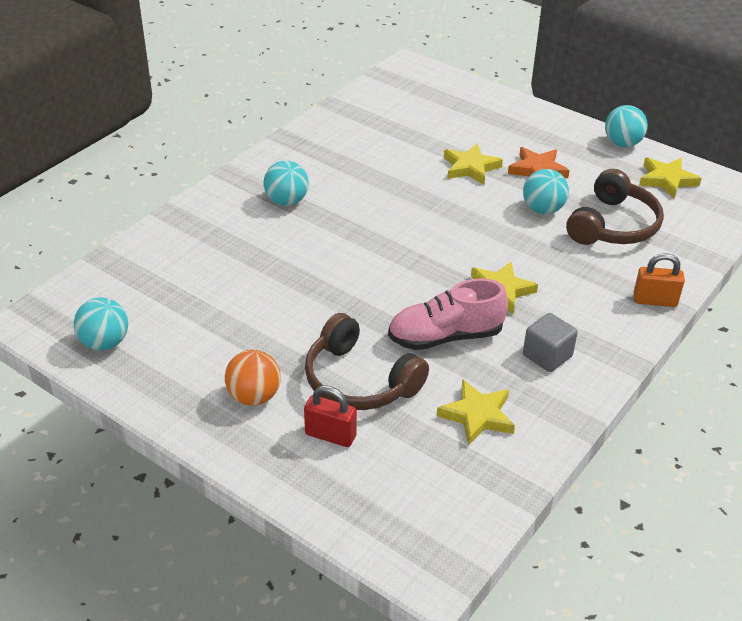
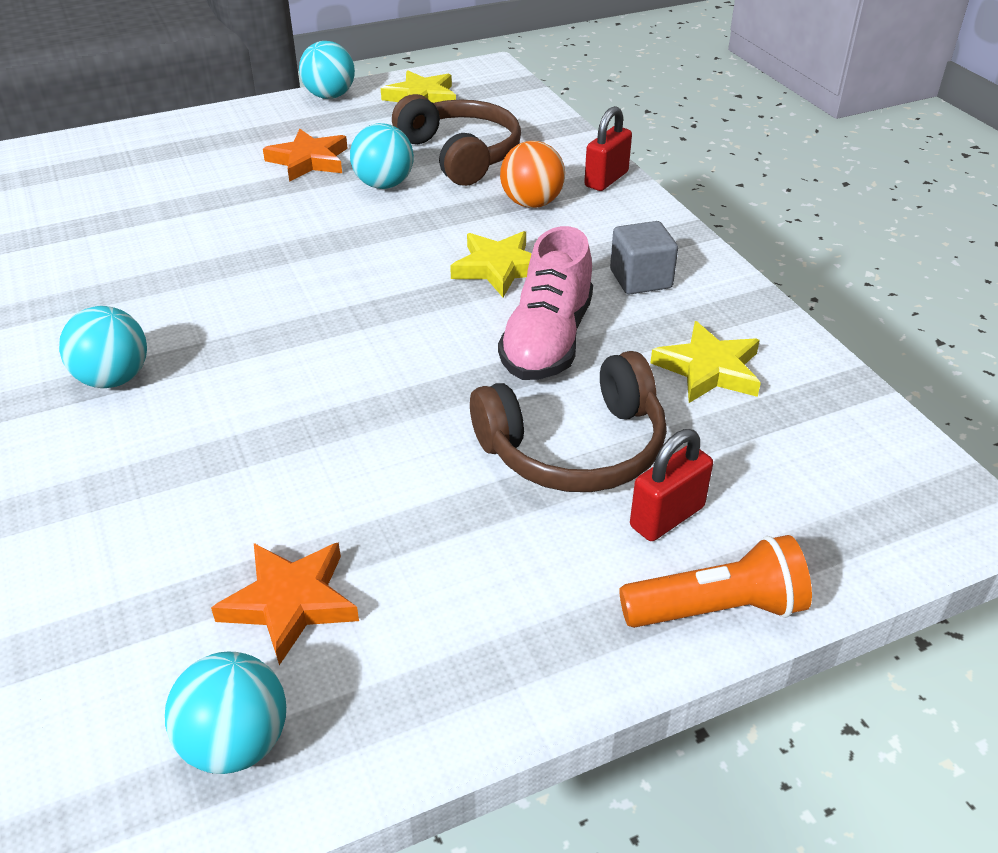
camera: 60 degrees left, 0 degrees up
orange ball [225,350,281,406] -> orange ball moved to [500,141,565,208]
yellow star [444,143,503,185] -> none
orange padlock [633,253,685,307] -> red padlock [584,106,632,191]
none -> orange star [211,542,359,665]
none -> orange flashlight [619,535,812,628]

